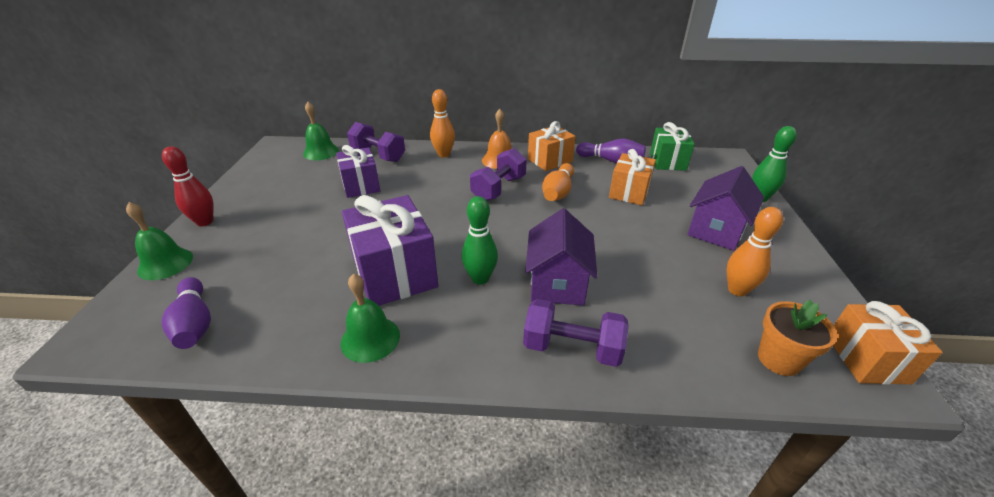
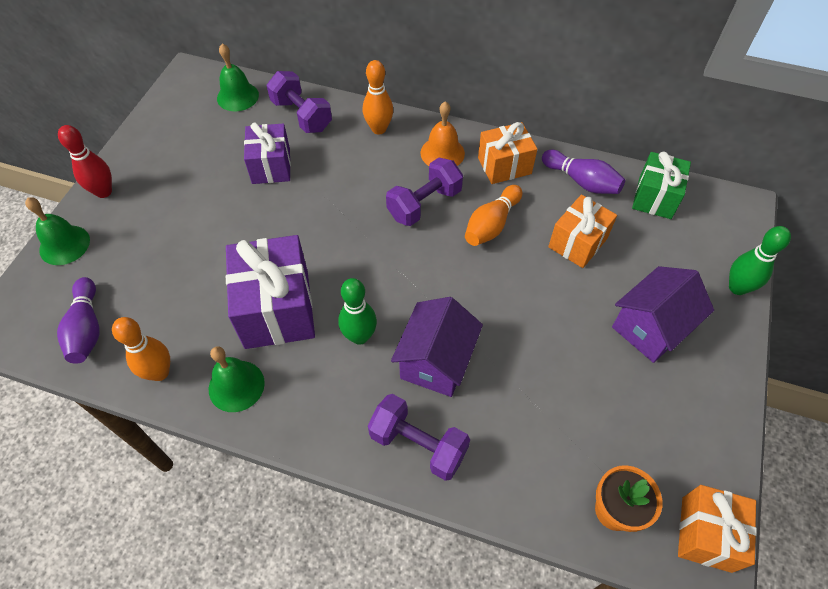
camera: 15 degrees right, 20 degrees up
orange bowling pin [726,207,783,297] -> orange bowling pin moved to [112,317,170,381]

